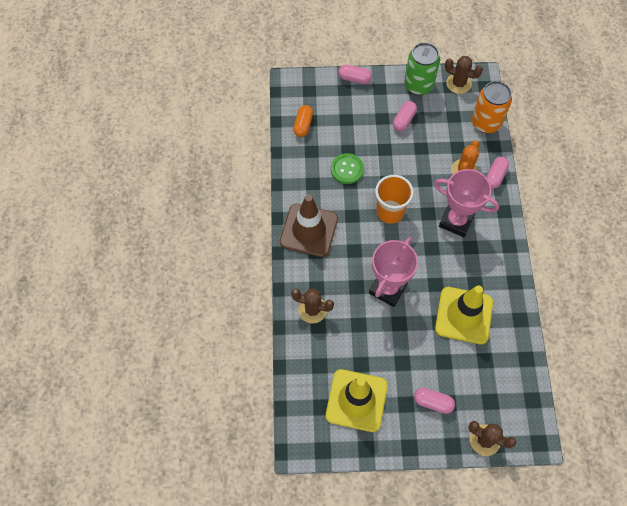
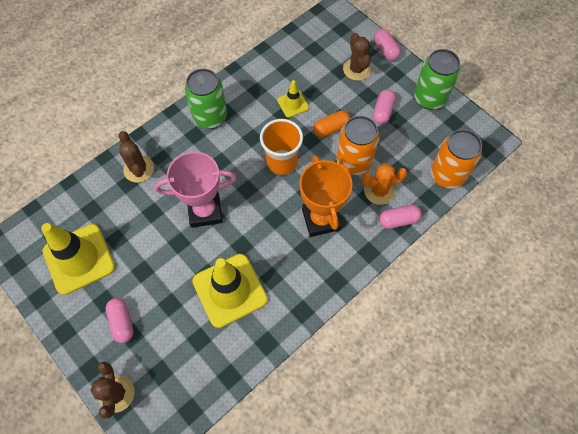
camera: 50 degrees right, 0 degrees up
brown traffic cone [280,194,338,257] -> green can [185,68,227,129]
orange capsule [293,105,313,137] -> orange capsule moved to [313,111,350,137]
green button [331,153,364,184] -> yellow traffic cone [277,80,309,118]
pink capsule [393,101,417,131] -> pink capsule turned 60 degrees counterclockwise [373,89,396,124]
pink trophy [434,169,499,237] -> orange trophy [300,155,352,237]
brown cactus [445,56,483,94] -> brown cactus moved to [343,33,371,81]
none -> orange can [337,116,379,175]

